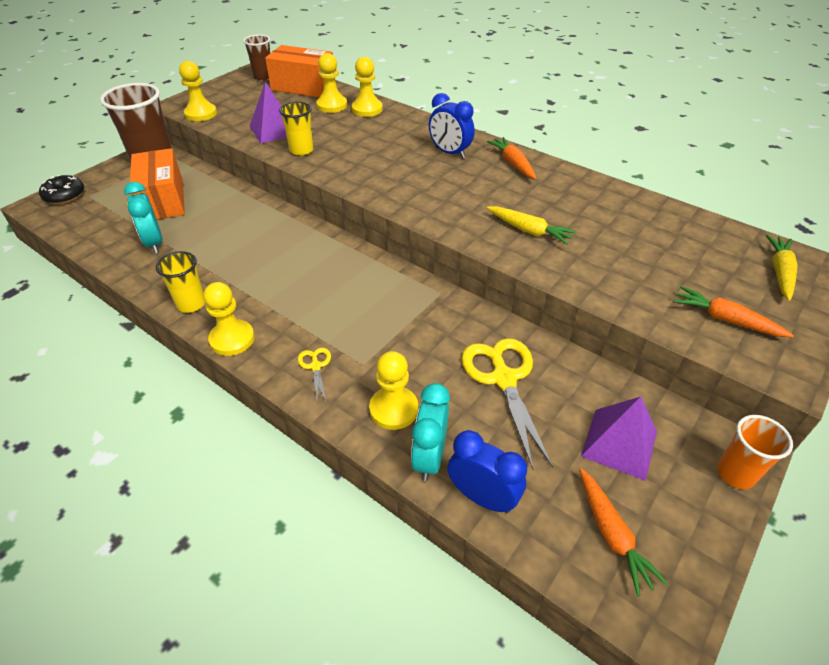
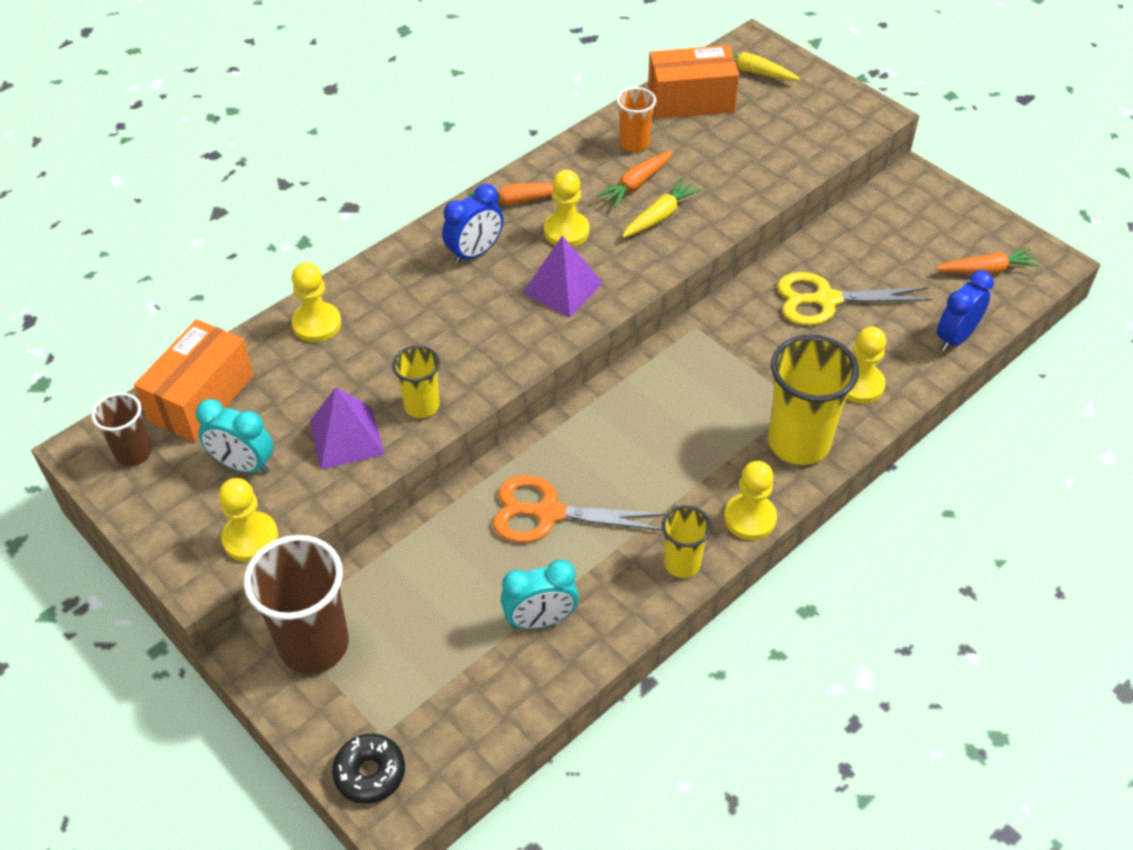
camera: 80 degrees left, 5 degrees up
orange box [130,148,185,219] -> orange box moved to [648,45,739,119]
yellow scissors [298,348,331,402] -> yellow cup [768,335,859,465]
yellow pawn [316,53,347,113] -> yellow pawn moved to [544,170,590,247]
turquoise clock [411,383,450,481] -> turquoise clock moved to [195,399,274,474]
purple pyramid [581,397,657,481] -> purple pyramid moved to [522,235,603,317]
orange carrot [674,286,794,337] -> orange carrot moved to [596,151,673,208]
orange cup [717,415,793,489] -> orange cup moved to [616,87,656,152]
none -> orange scissors [492,475,665,543]

